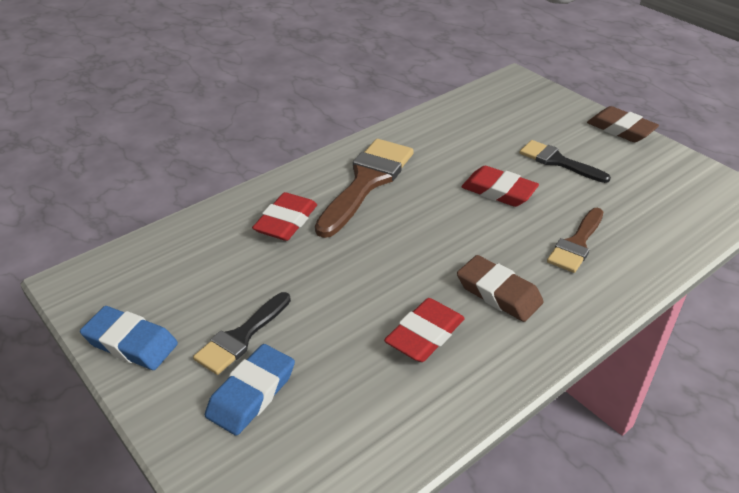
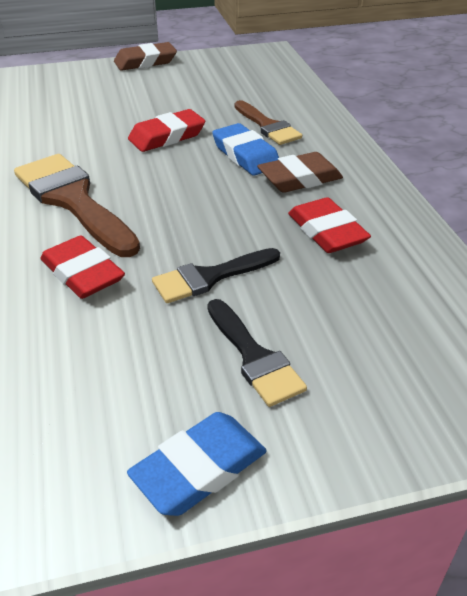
camera: 65 degrees left, 0 degrees up
blue eraser [205,344,295,436] -> blue eraser moved to [212,123,279,176]
black brush [519,140,611,183] -> black brush moved to [152,248,280,303]

